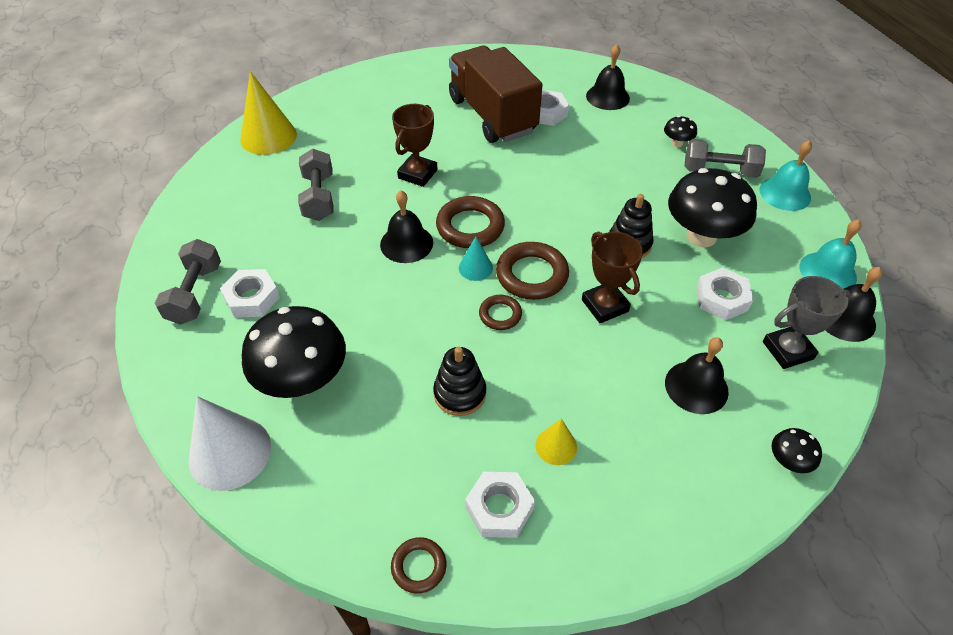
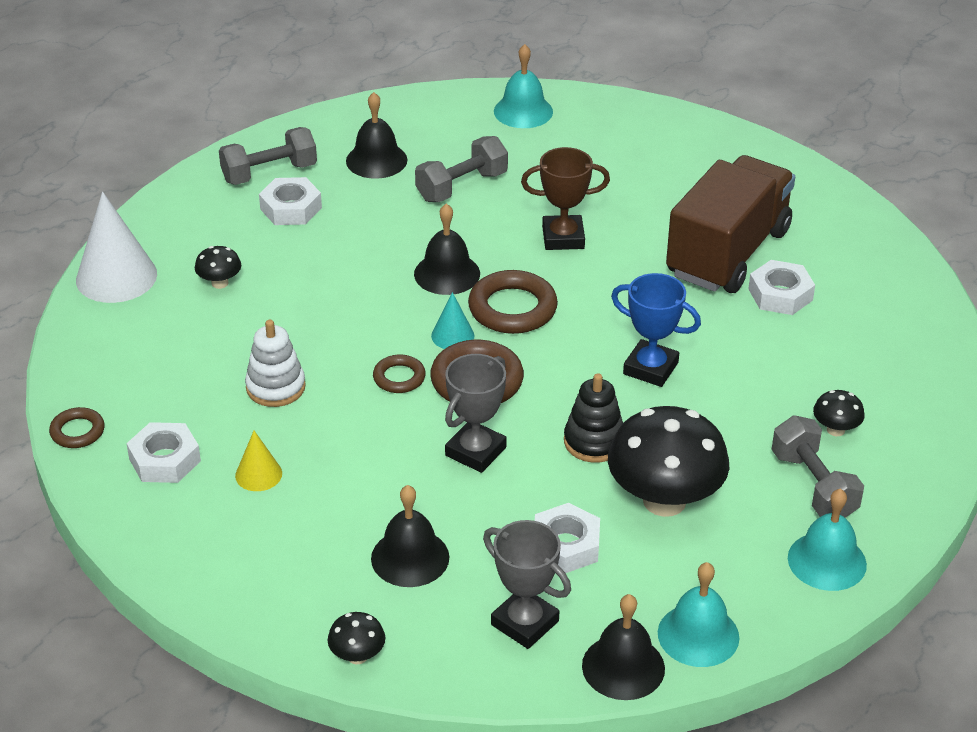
camera: 60 degrees right, 10 degrees down
yellow cone [240,71,297,155] -> turquoise bell [494,44,553,128]
black mushroom [242,306,346,398] -> black mushroom [195,246,241,289], size x0.44
black stacking toy [433,347,486,416] -> white stacking toy [245,320,306,407]
brown trophy [582,231,643,323] -> grey trophy [445,354,507,473]
black bell [586,44,630,110] -> black bell moved to [346,92,407,179]
none -> blue trophy [611,273,701,387]

